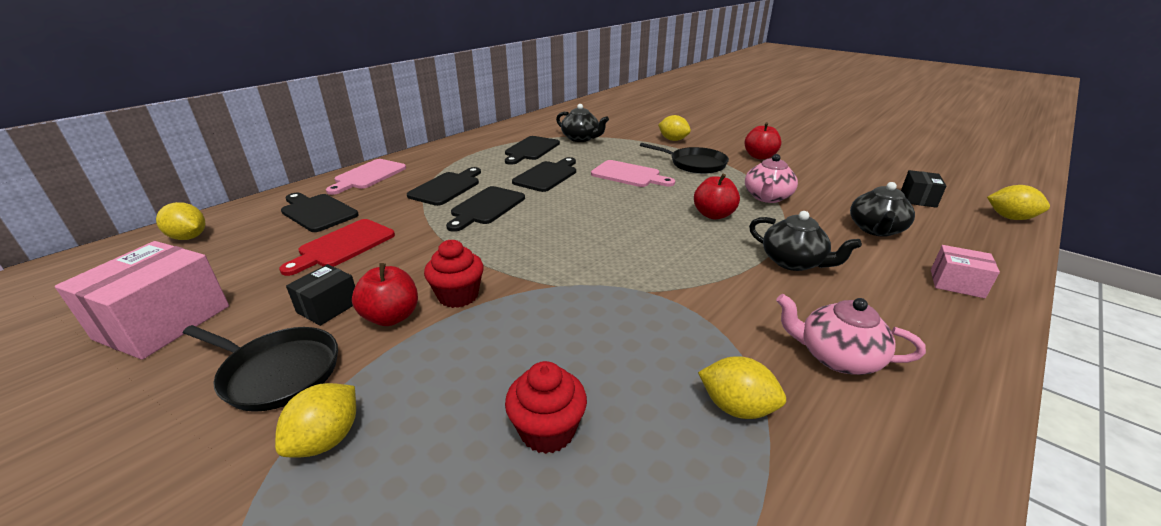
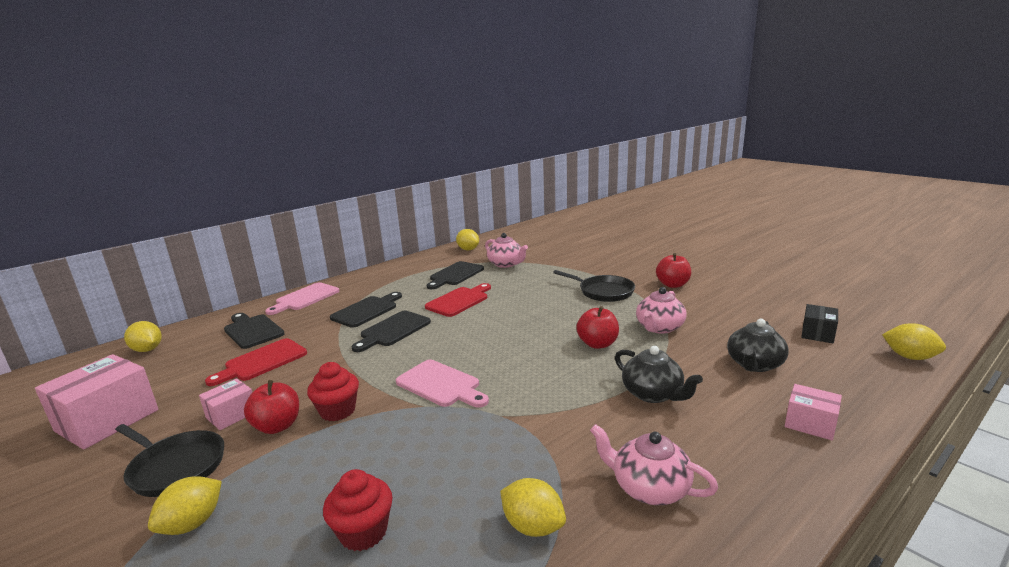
camera: 10 degrees right, 10 degrees down
black box [286,264,355,326] -> pink box [199,378,252,430]
black cutting board [512,157,576,192] -> red cutting board [425,283,491,317]
black teapot [556,104,609,142] -> pink teapot [485,233,528,268]
pink cutting board [591,160,675,187] -> pink cutting board moved to [396,360,489,408]
yellow lemon [658,115,691,141] -> yellow lemon moved to [456,229,479,251]

